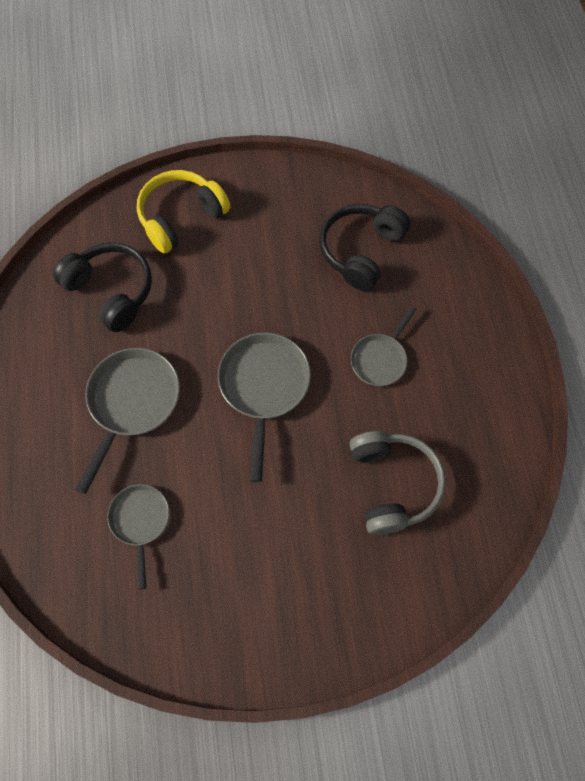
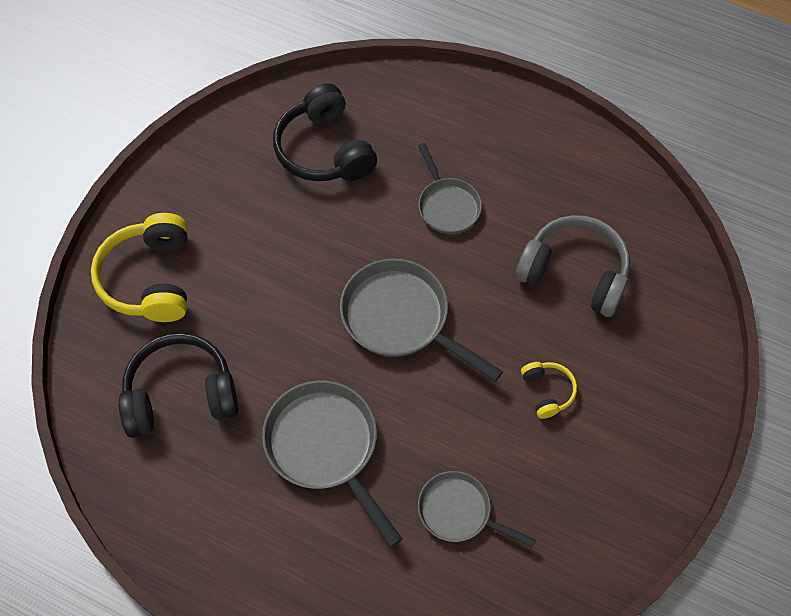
camera: 55 degrees left, 5 degrees down
none -> yellow headphones [521,362,577,419]

